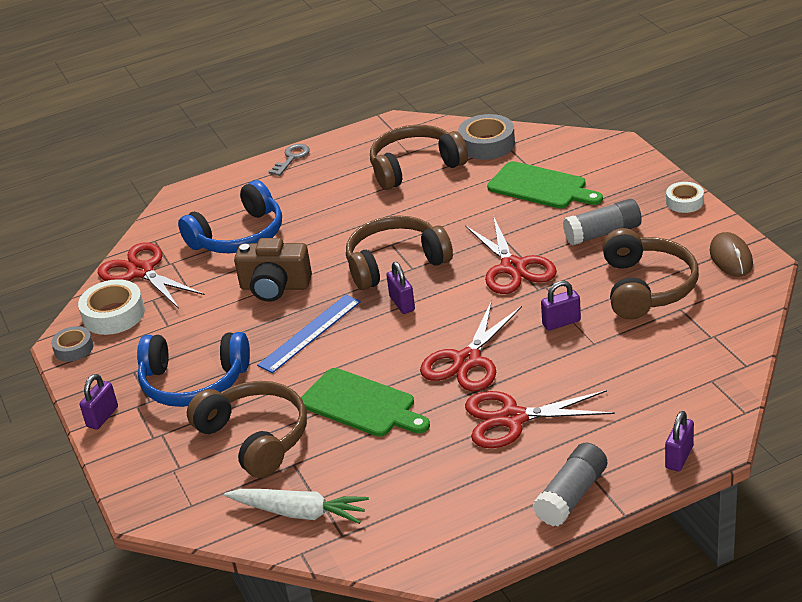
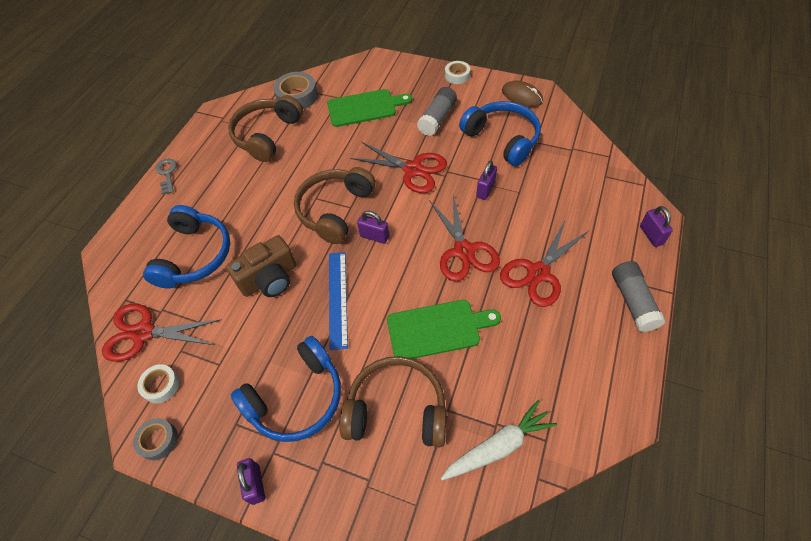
camera: 45 degrees left, 20 degrees up
white tape [78,279,145,335] -> white tape [137,364,179,403], size x0.61
brown headphones [602,228,699,319] -> blue headphones [459,101,541,166]

